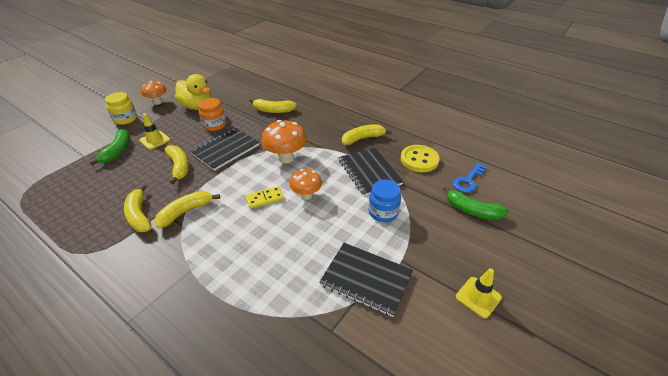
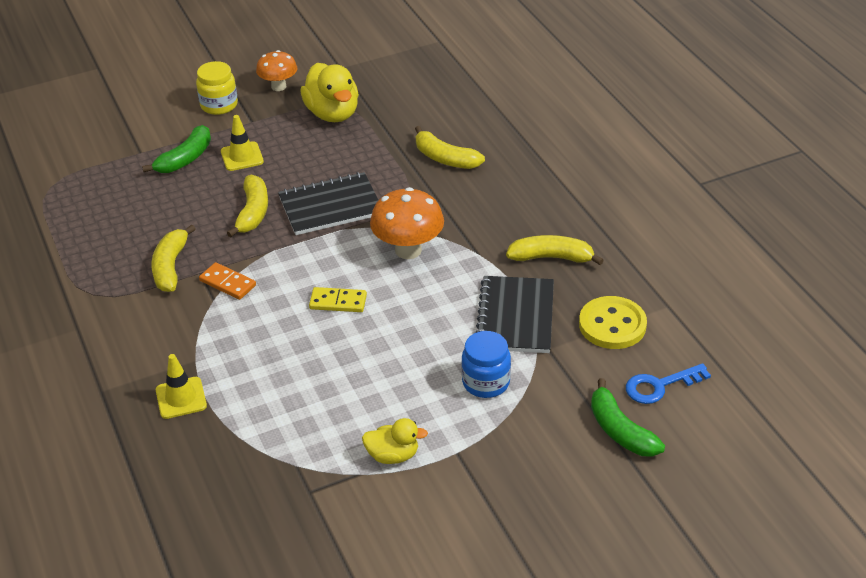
camera: 30 degrees right, 0 degrees up
yellow banana [155,191,220,228] -> orange domino [199,262,256,300]
orange jar [198,98,226,131] -> none
orange mushroom [289,169,322,200] -> none
black notebook [319,243,413,317] -> yellow duck [362,418,428,464]
yellow traffic cone [456,268,502,318] -> yellow traffic cone moved to [156,354,207,419]

